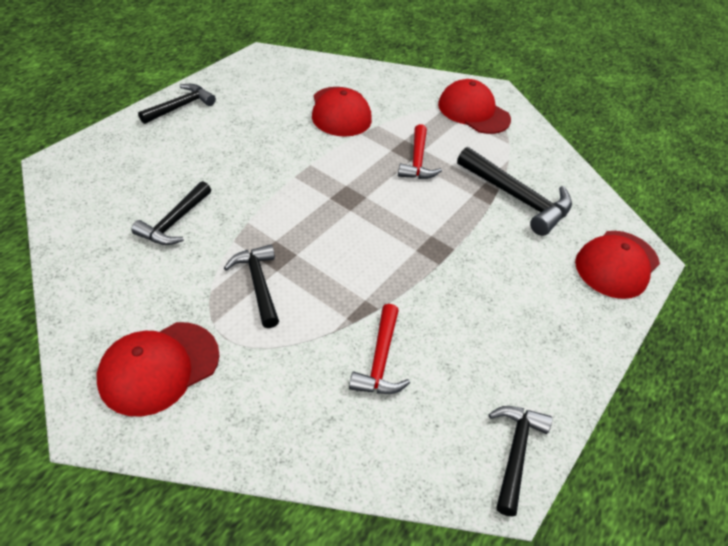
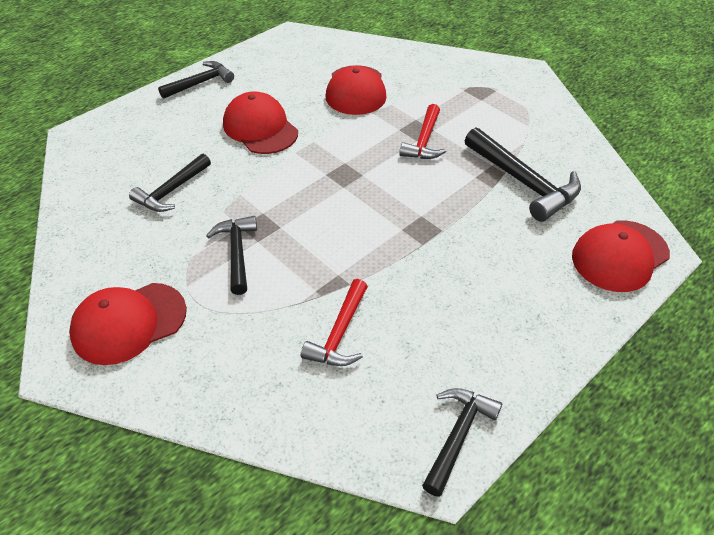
camera: 15 degrees right, 0 degrees up
red cap [438,79,511,134] -> red cap moved to [223,91,298,154]

